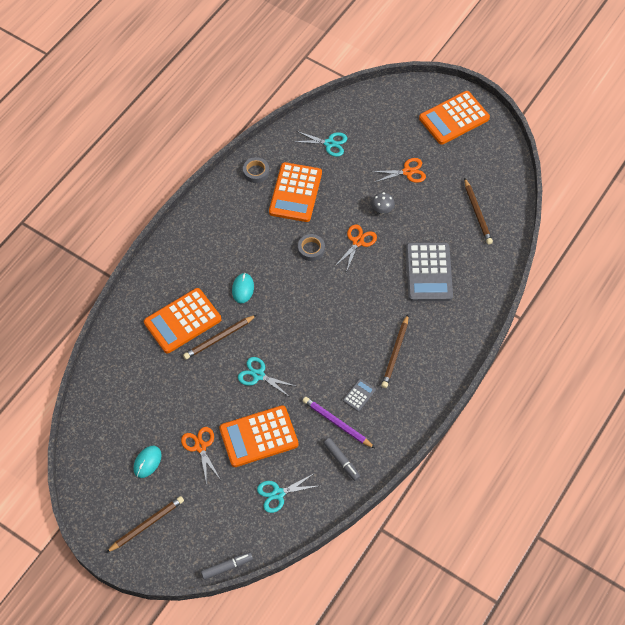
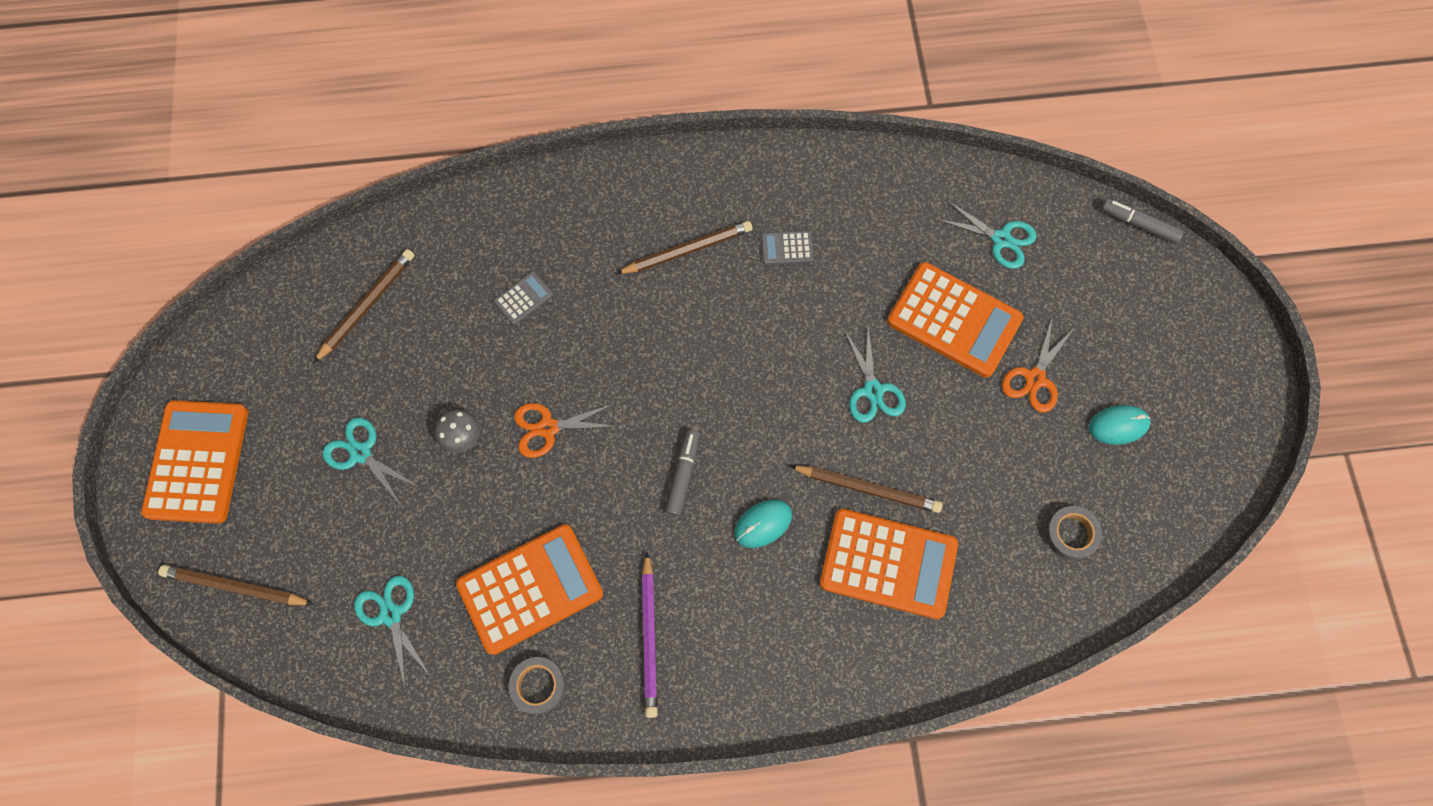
camera: 130 degrees left, 10 degrees up
brown pencil [106,496,184,553] -> brown pencil moved to [158,565,314,605]
grey tape [298,234,325,261] -> grey tape moved to [1045,506,1102,560]
purple pencil [303,397,375,448] -> purple pencil moved to [642,552,658,718]
grey marker [323,438,360,481] -> grey marker moved to [665,430,700,517]
orange scissors [371,158,426,183] -> turquoise scissors [323,418,419,505]
grey calculator [406,242,453,301] -> grey calculator [494,271,553,325], size x0.44
orange calculator [419,91,490,145] -> orange calculator turned 105 degrees counterclockwise [141,400,248,524]

